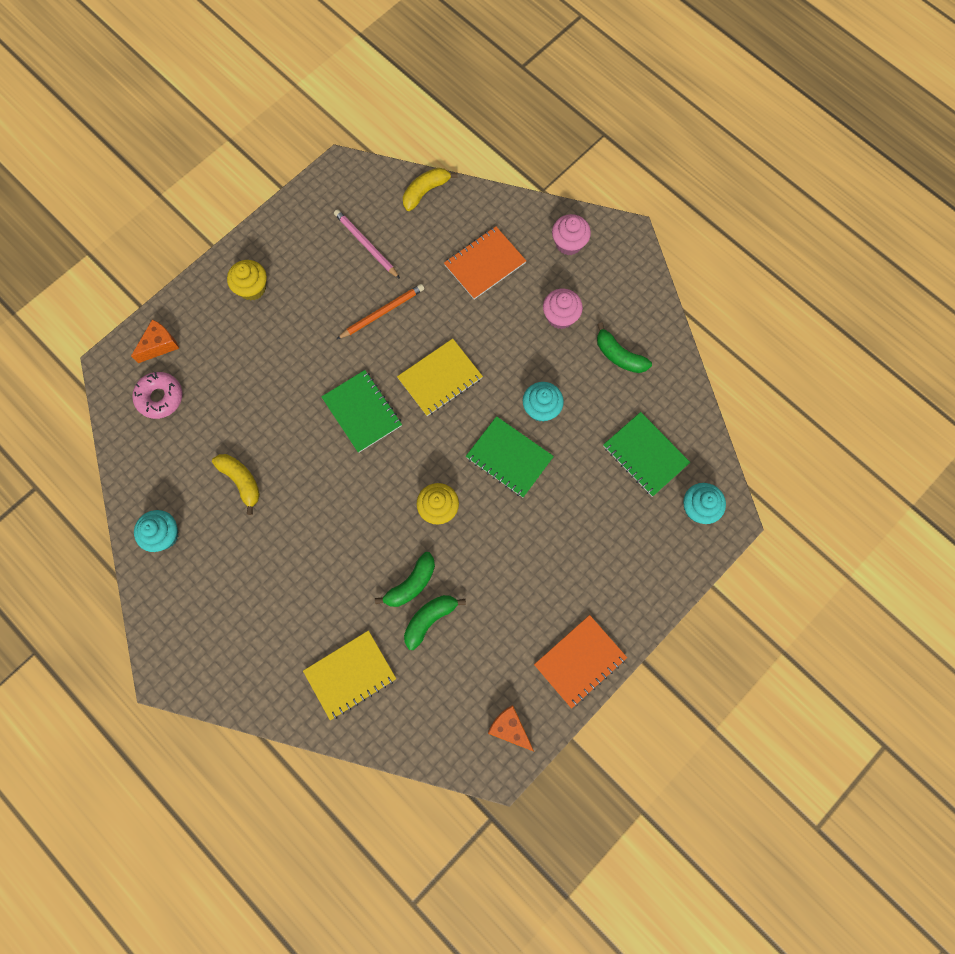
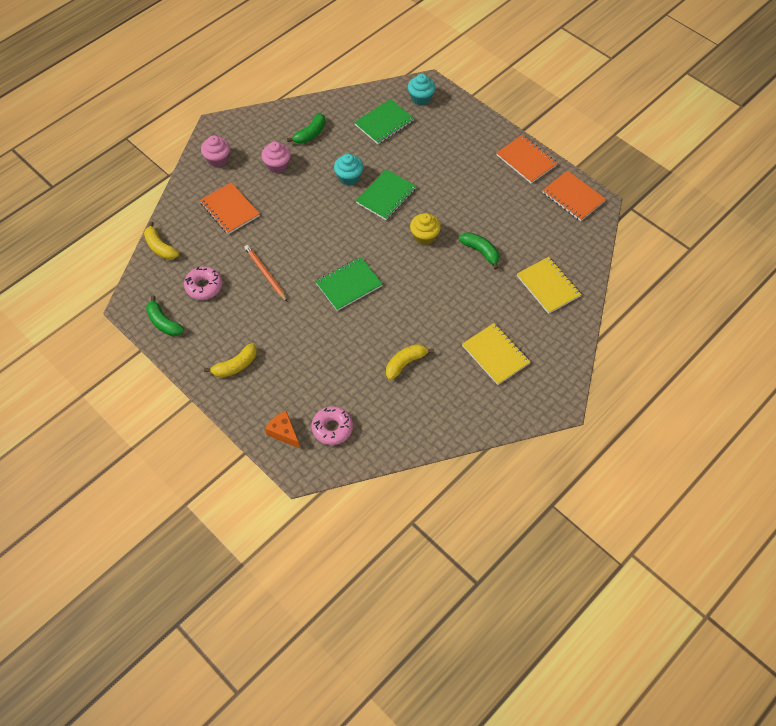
camera: 90 degrees left, 15 degrees down
turquoise cupcake [134,510,179,552] -> none
yellow cupcake [227,260,267,300] -> yellow banana [204,343,257,378]
pink pencil [334,209,400,279] -> pink donut [184,266,222,300]
yellow notebook [397,338,483,416] -> yellow notebook moved to [462,323,530,385]
green banana [404,595,466,650] -> green banana moved to [146,295,184,336]
orange cheese [488,705,534,752] -> orange notebook [543,170,606,221]

